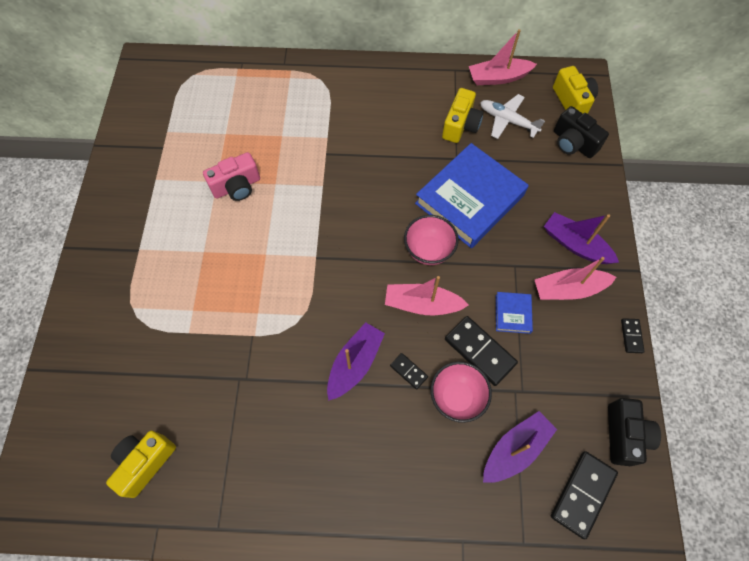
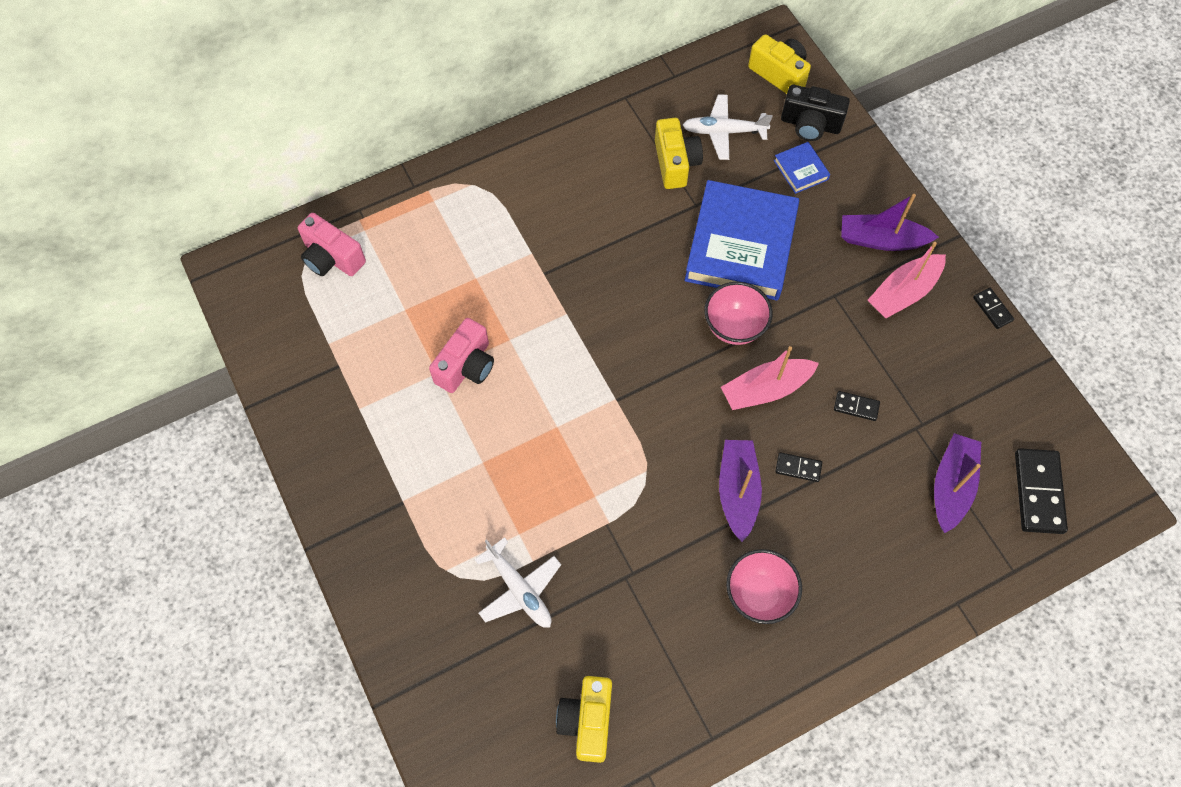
camera: 30 degrees left, 0 degrees up
pink bowl [430,361,492,423] -> pink bowl moved to [726,549,802,624]
black domino [445,316,518,386] -> black domino [834,391,880,421], size x0.52
pink boat [469,29,537,85] -> none
blue book [496,292,533,334] -> blue book moved to [774,142,830,194]
black camera [608,398,661,466] -> none
none -> pink camera [298,213,366,276]
none -> white plane [474,537,561,628]

